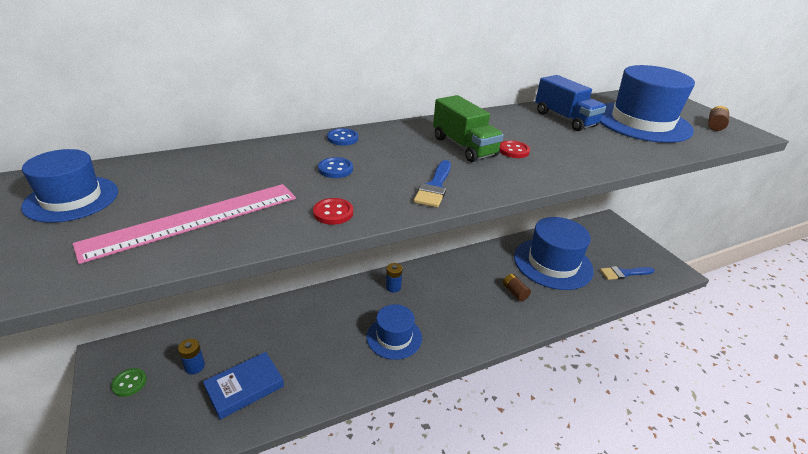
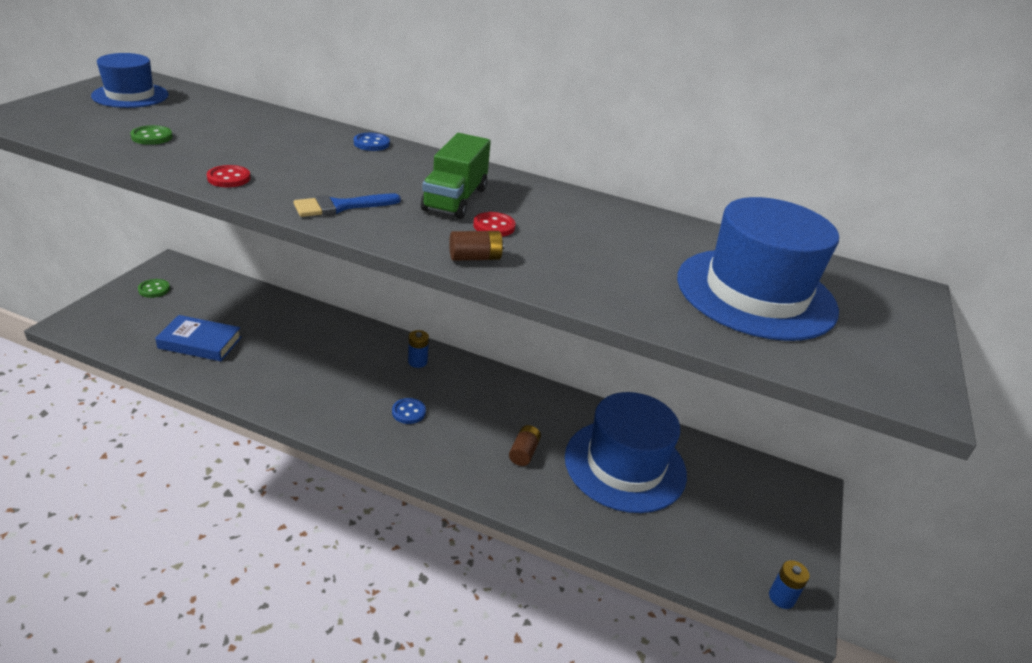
camera: 45 degrees right, 0 degrees up
pink ruler [73,184,296,264] -> green button [130,125,173,145]
blue battery [178,339,205,374] -> blue battery moved to [769,560,810,609]
blue button [318,157,353,178] -> blue button moved to [392,398,426,424]
blue hat [367,304,422,360] -> none
blue truck [535,75,606,131] -> none
blue brush [600,266,654,280] -> none
brown battery [708,106,729,131] -> brown battery moved to [449,231,504,261]

